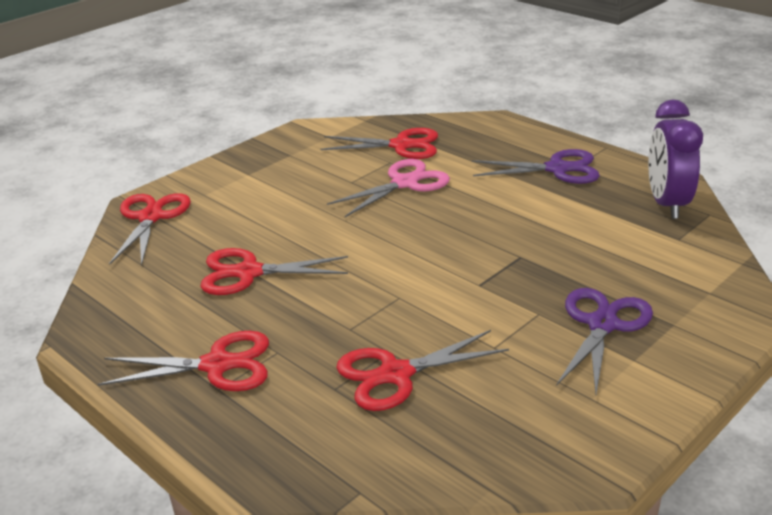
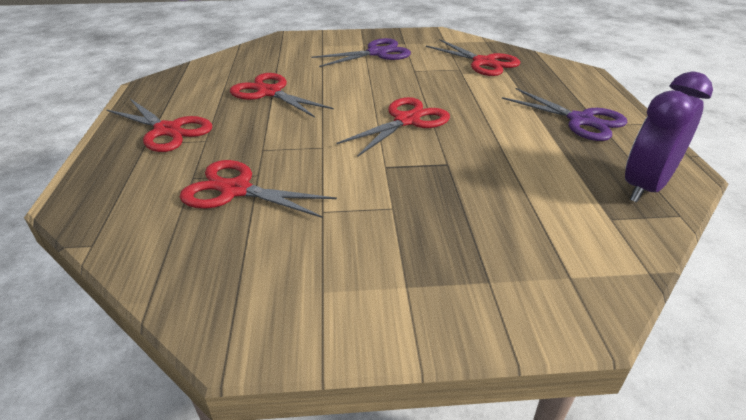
camera: 40 degrees right, 5 degrees up
red scissors [109,193,191,266] -> red scissors moved to [336,97,450,156]
pink scissors [327,159,450,217] -> none
purple scissors [556,288,653,394] -> purple scissors moved to [312,38,411,67]

